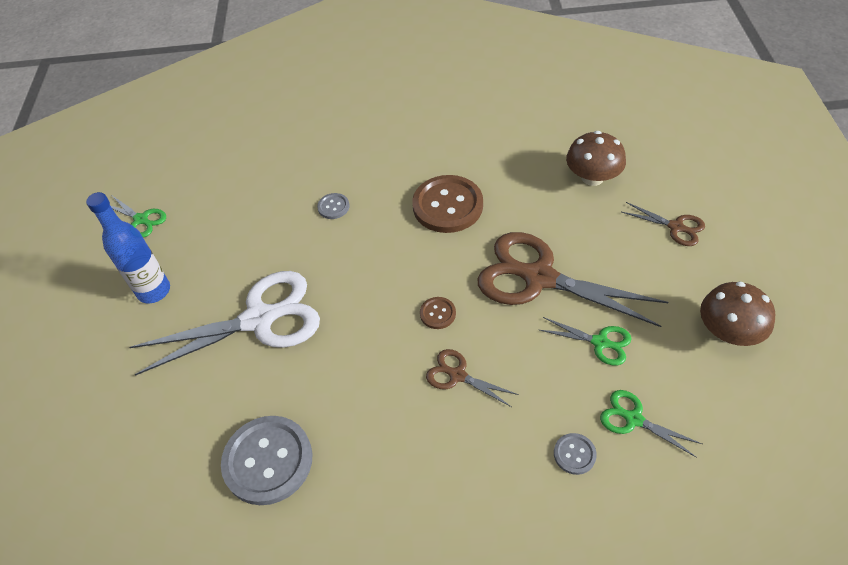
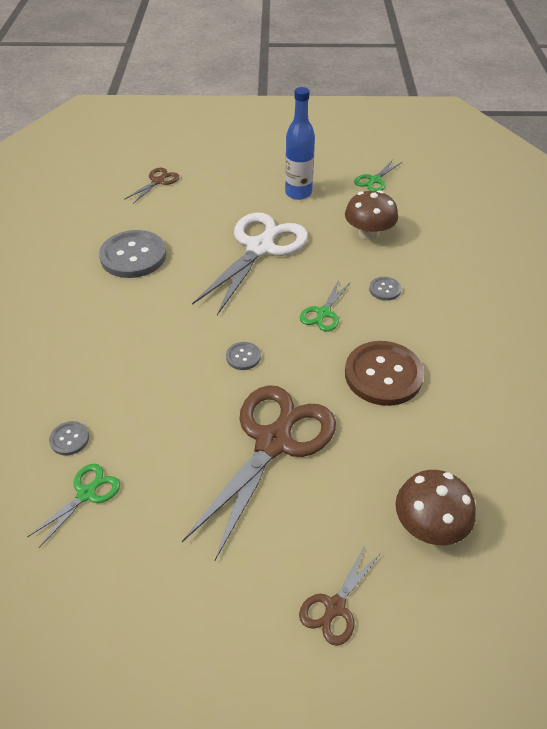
camera: 90 degrees right, 5 degrees down
white scissors [130,271,320,376] -> white scissors turned 135 degrees counterclockwise [192,213,308,315]
brown button [420,297,456,329] -> grey button [226,342,261,370]
brown scissors [426,349,519,407] -> brown scissors moved to [124,168,179,204]
green scissors [540,317,632,366] -> green scissors moved to [300,280,351,332]
brown mushroom [700,281,775,346] -> brown mushroom moved to [345,190,398,240]

